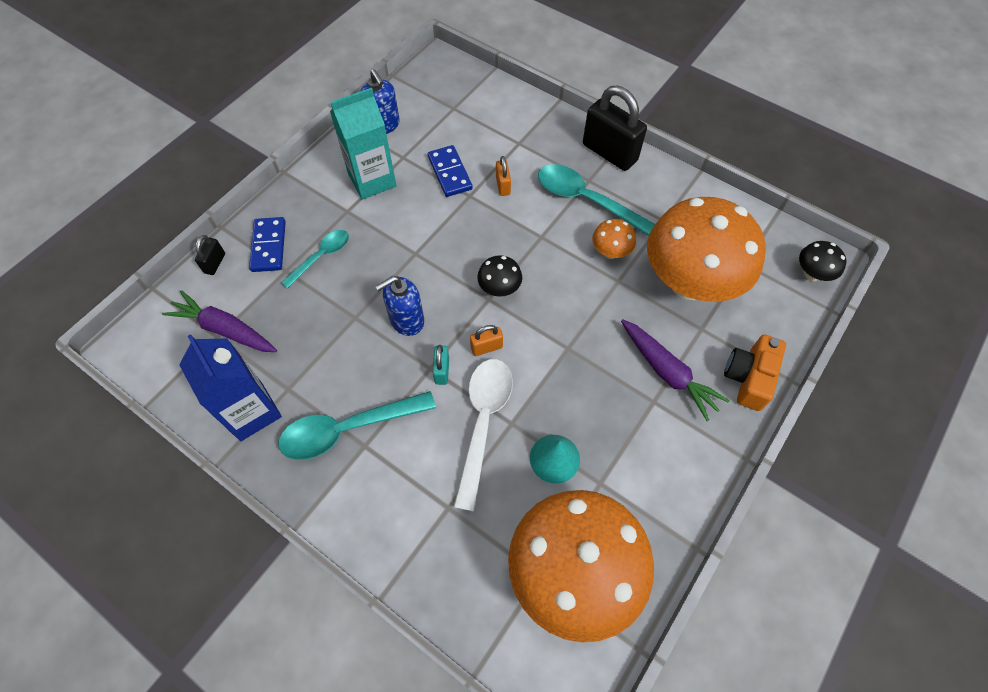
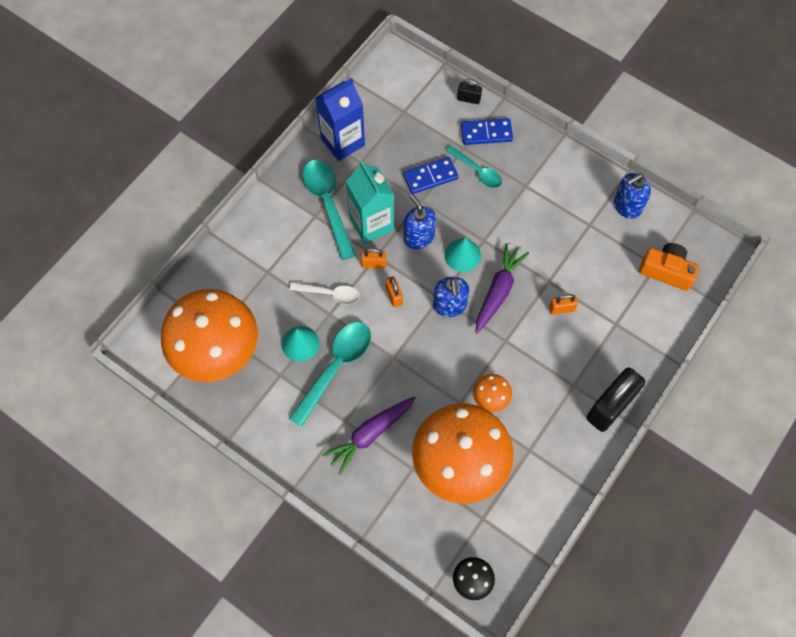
camera: 90 degrees right, 5 degrees up
purple carrot [162,290,277,352] -> purple carrot moved to [475,243,529,333]
turquoise carton [330,88,397,200] -> turquoise carton moved to [346,161,394,244]
blue domino [428,145,473,197] -> blue domino moved to [403,157,459,194]
turquoise padlock [433,345,449,385] -> orange padlock [361,248,386,269]
white spoon [454,359,513,511] -> white spoon [289,282,360,304], size x0.61
black mushroom [477,255,522,296] -> blue soap dispenser [433,277,469,317]
turquoise spoon [538,164,655,236] -> turquoise spoon moved to [289,322,371,427]
orange camera [724,335,786,411] -> orange camera moved to [639,243,699,291]
none -> turquoise cone [444,238,481,272]

